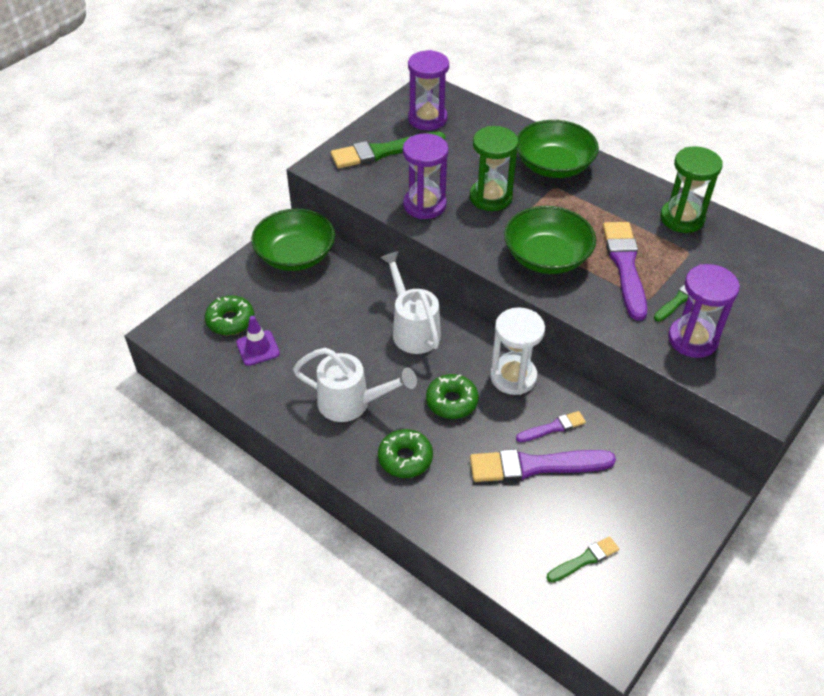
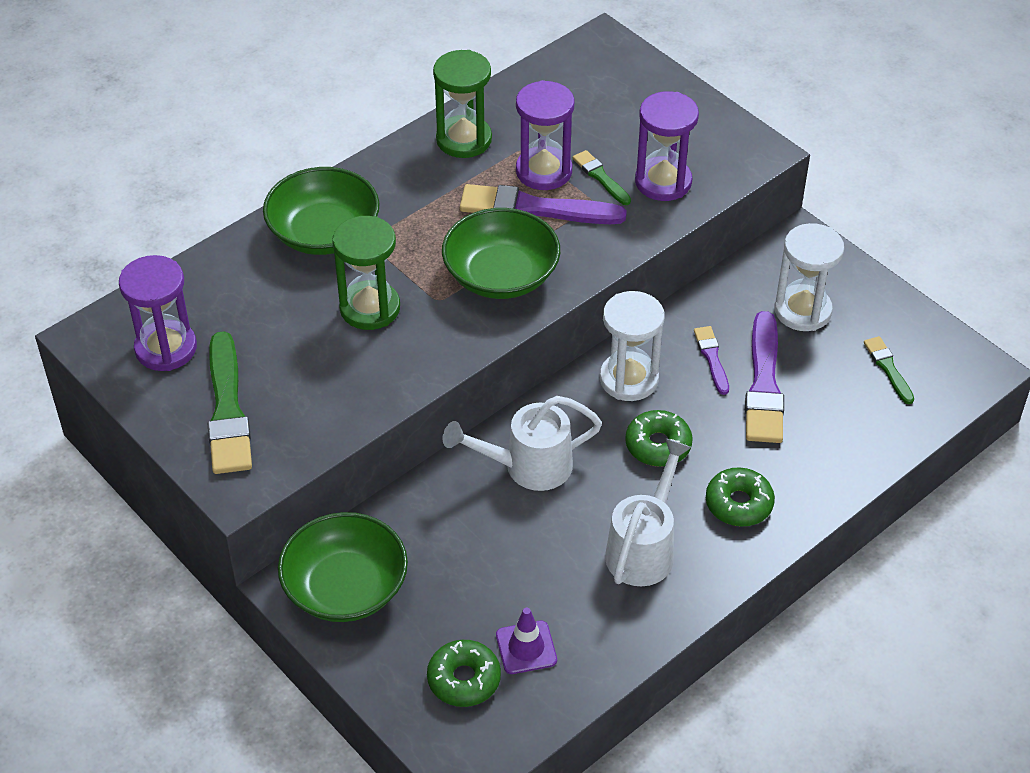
camera: 80 degrees left, 0 degrees up
purple hourglass [403,133,449,219] -> purple hourglass moved to [516,80,575,190]
none -> white hourglass [774,223,844,331]

